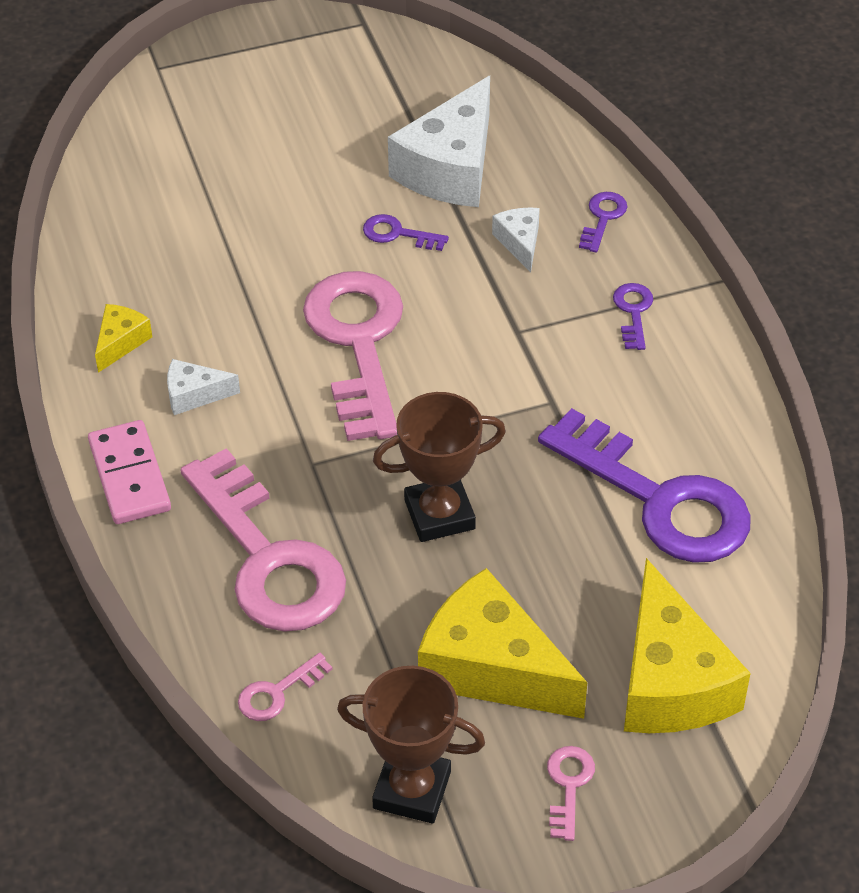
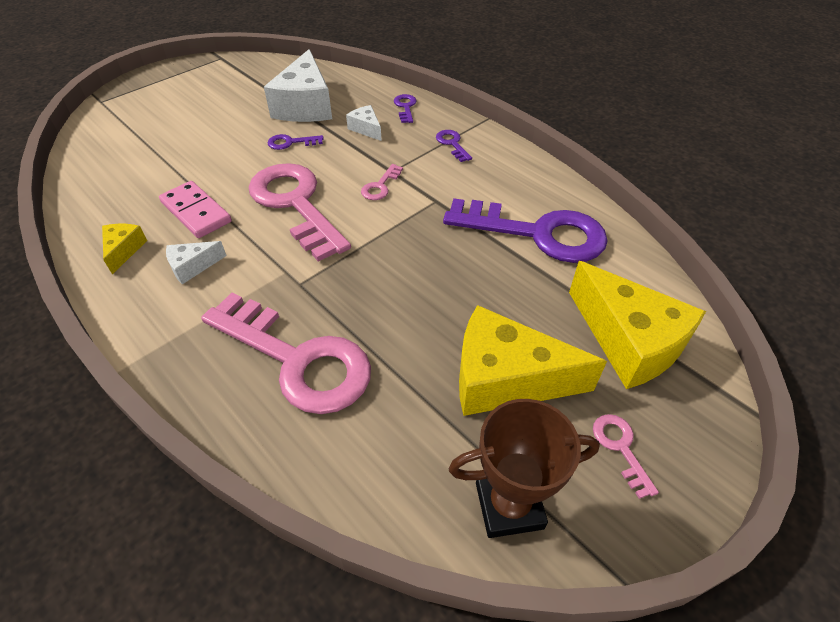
camera: 25 degrees left, 0 degrees up
pink domino [88,420,171,524] -> pink domino moved to [159,181,232,238]
pink key [238,653,333,721] -> pink key moved to [361,164,403,200]
brown trophy [373,392,506,542] -> none

